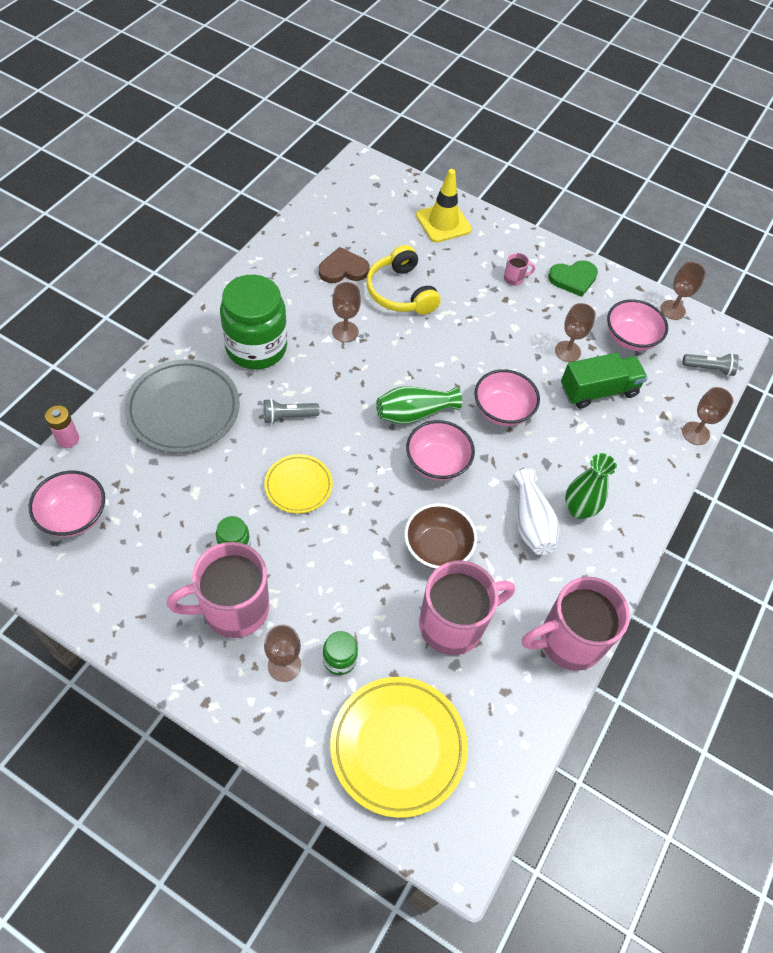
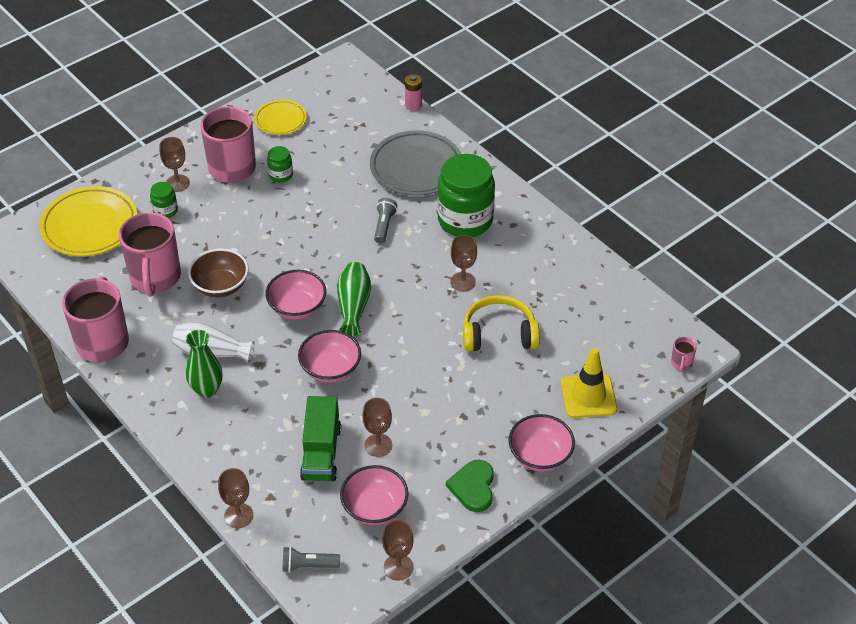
camera: 115 degrees right, 10 degrees down
pink bowl [29,471,105,537] -> pink bowl moved to [509,414,575,472]
yellow plate [264,454,333,514] -> yellow plate moved to [254,100,307,135]
brown heart [319,247,369,283] -> none
pink mug [504,253,535,286] -> pink mug moved to [671,337,697,372]
grey flashlight [683,353,739,376] -> grey flashlight turned 60 degrees clockwise [282,546,340,573]

